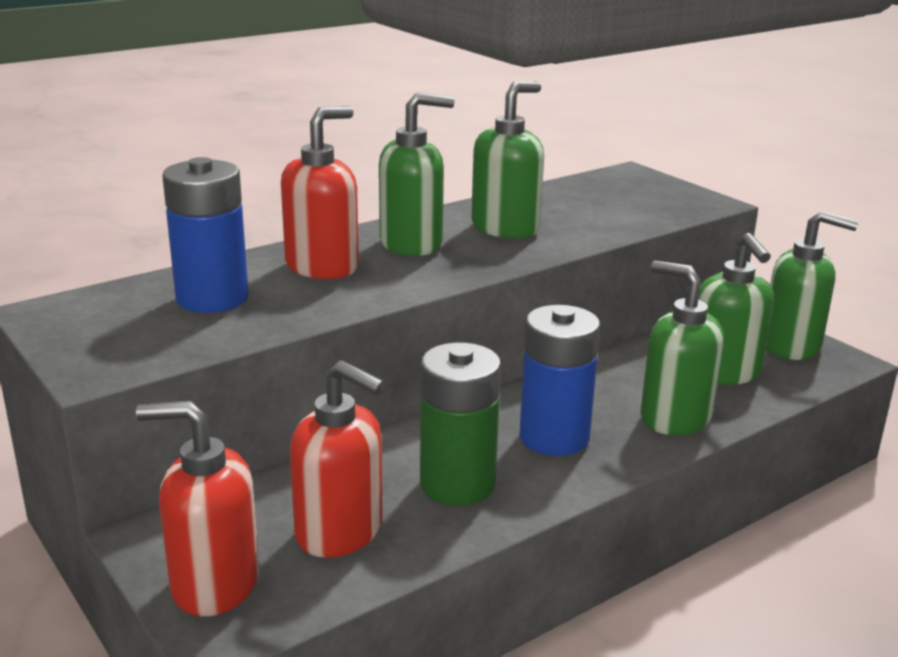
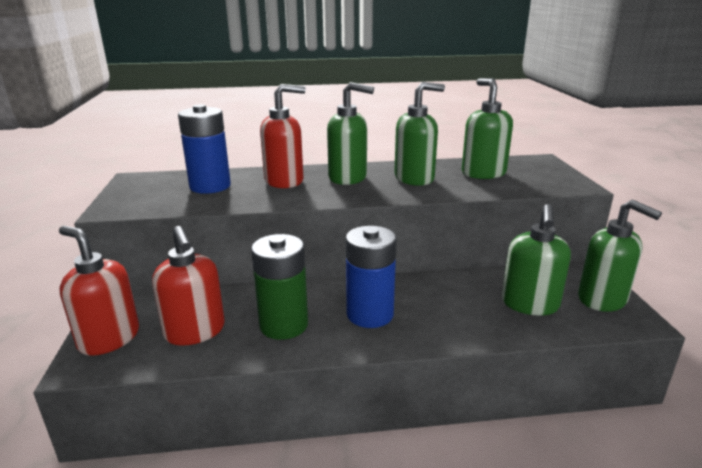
camera: 30 degrees right, 0 degrees up
green soap dispenser [641,261,724,435] -> green soap dispenser moved to [462,78,513,179]

